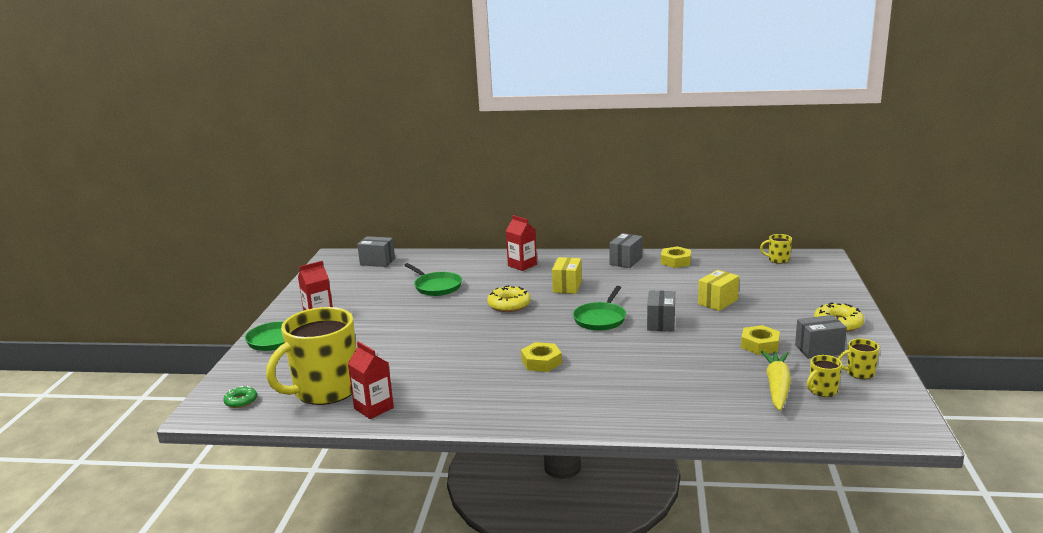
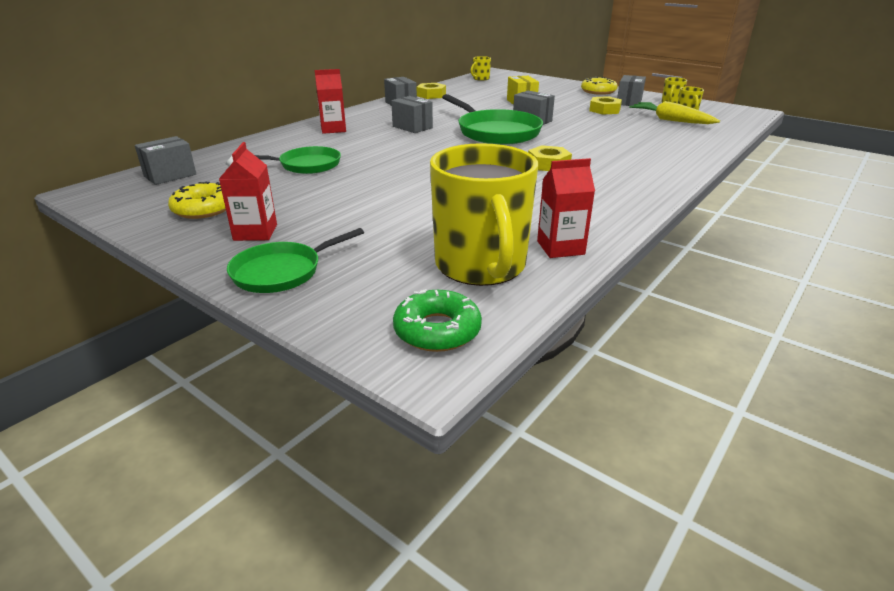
camera: 60 degrees left, 10 degrees up
green donut [223,386,257,408] -> green donut [393,289,482,352], size x1.62
yellow donut [487,285,531,312] -> yellow donut moved to [168,182,226,219]
yellow box [552,257,582,294] -> grey box [391,96,433,133]
green pan [573,286,626,331] -> green pan [442,94,543,145], size x1.61

